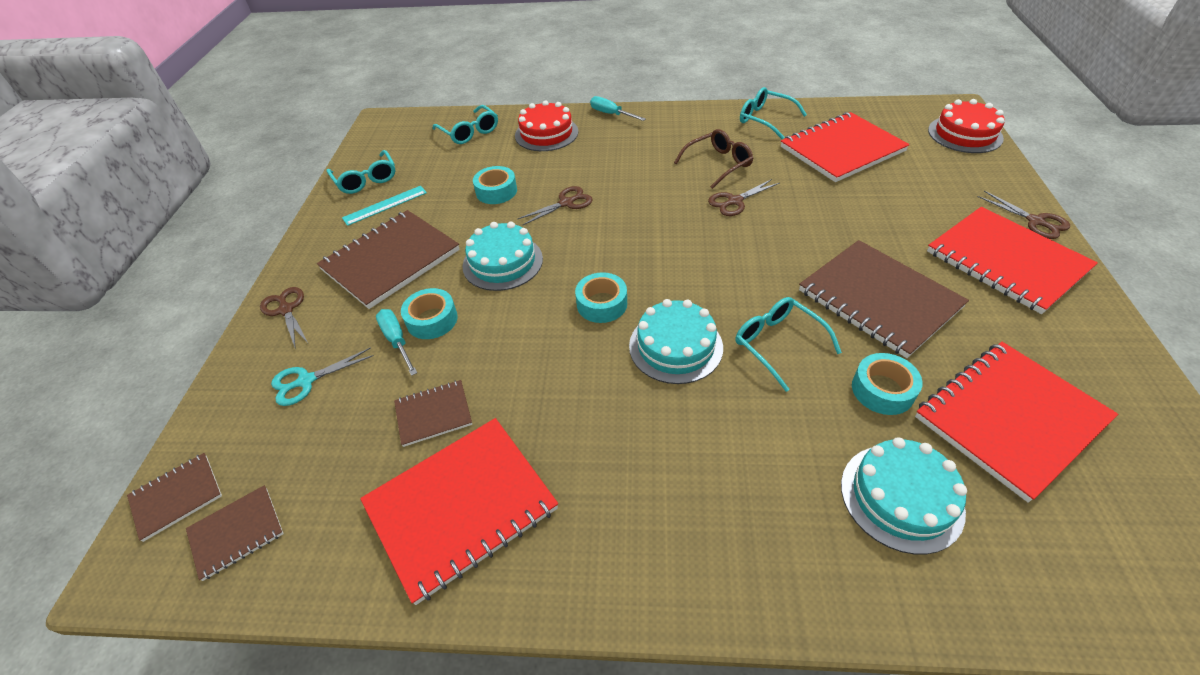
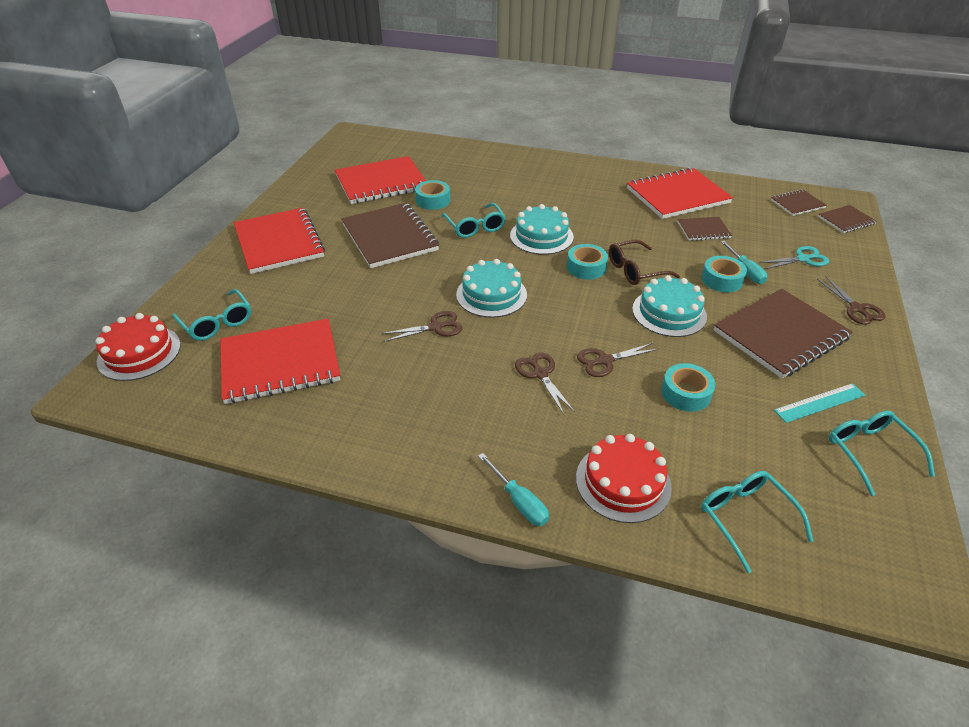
camera: 170 degrees left, 5 degrees down
brown glasses [674,129,754,189] -> brown glasses moved to [609,240,680,285]
turquoise glasses [740,87,807,139] -> turquoise glasses moved to [172,289,251,341]
turquoise cake [841,437,967,555] -> turquoise cake moved to [456,259,527,318]
brown scissors [978,191,1070,239] -> brown scissors moved to [515,353,575,414]

